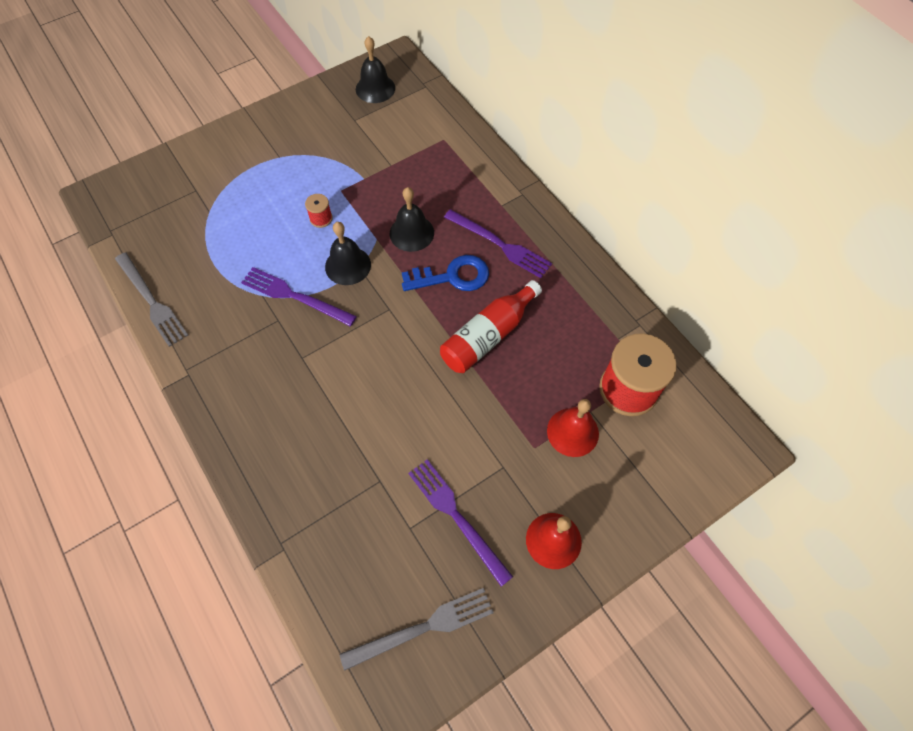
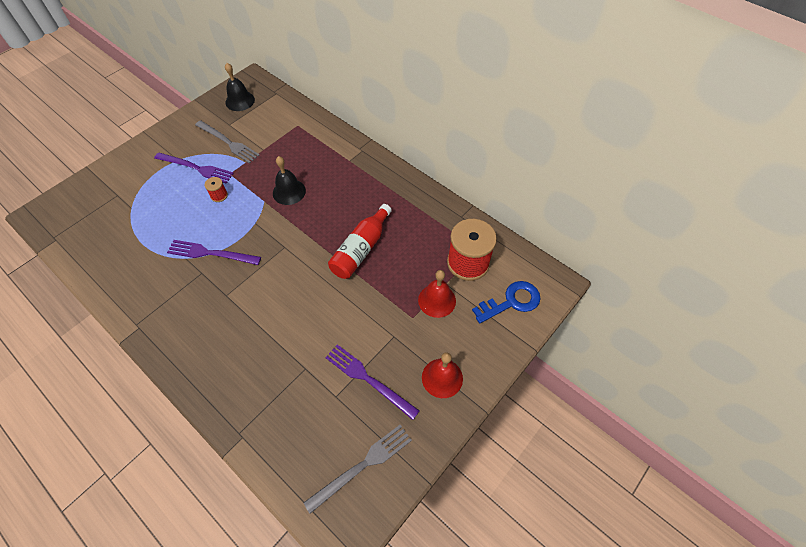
camera: 15 degrees left, 5 degrees down
grey fork [115,252,188,347] -> grey fork moved to [195,120,260,164]
black bell [325,222,371,285] -> none
blue key [402,255,489,291] -> blue key moved to [472,281,540,323]
purple fork [444,209,552,278] -> purple fork moved to [154,152,234,184]

